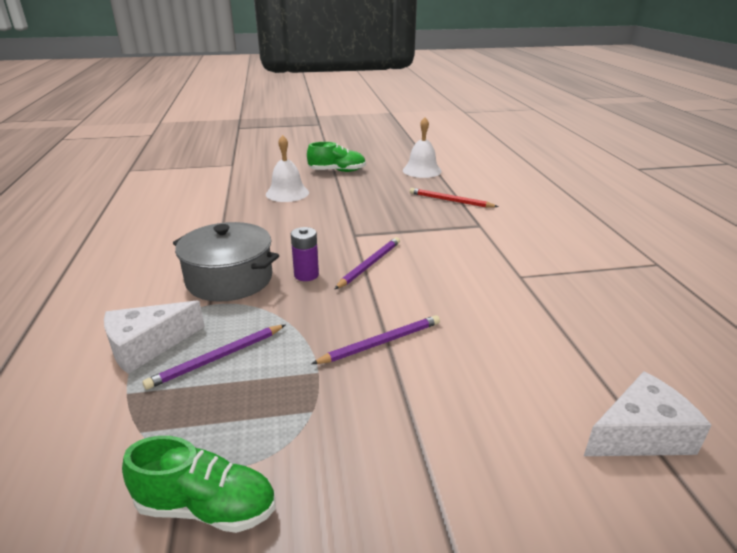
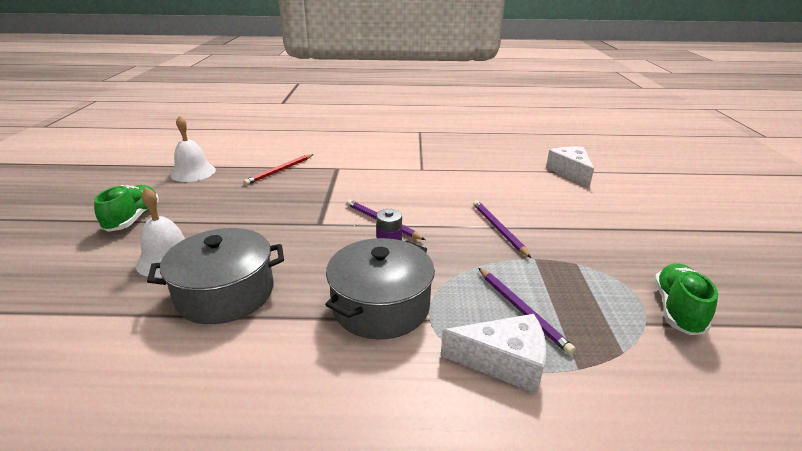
camera: 80 degrees left, 0 degrees up
white cheese [104,300,205,374] -> white cheese turned 60 degrees counterclockwise [441,314,546,394]
none -> grey pot [147,228,284,324]

